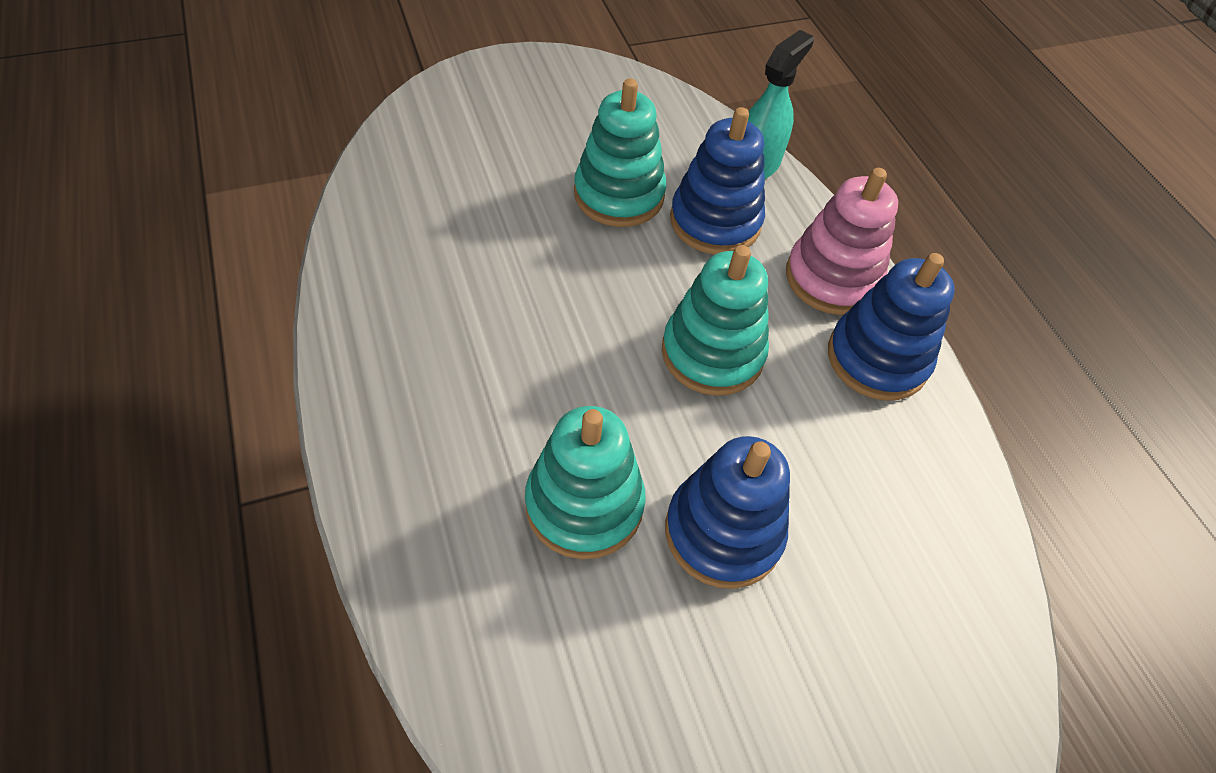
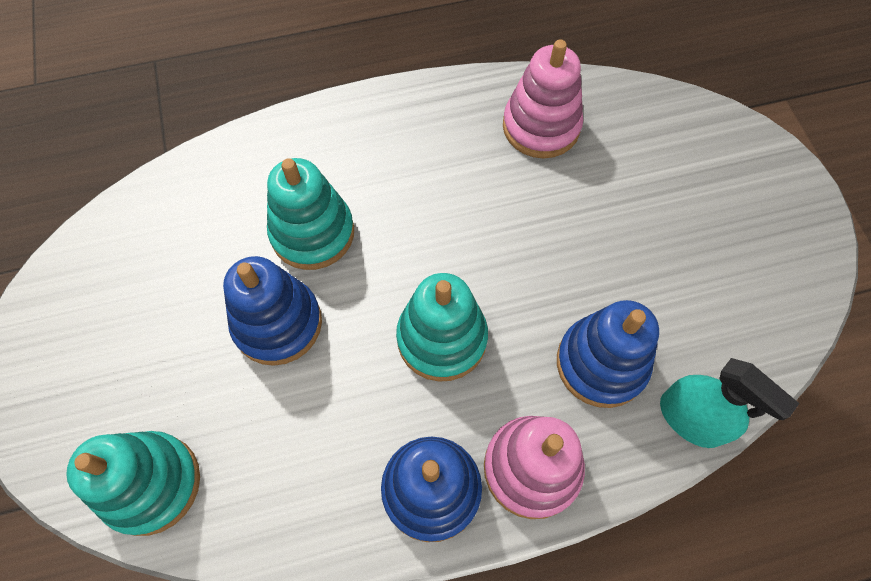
camera: 100 degrees right, 10 degrees up
turquoise stacking toy [574,79,666,227] -> turquoise stacking toy moved to [66,431,200,536]
none -> pink stacking toy [503,39,583,158]

